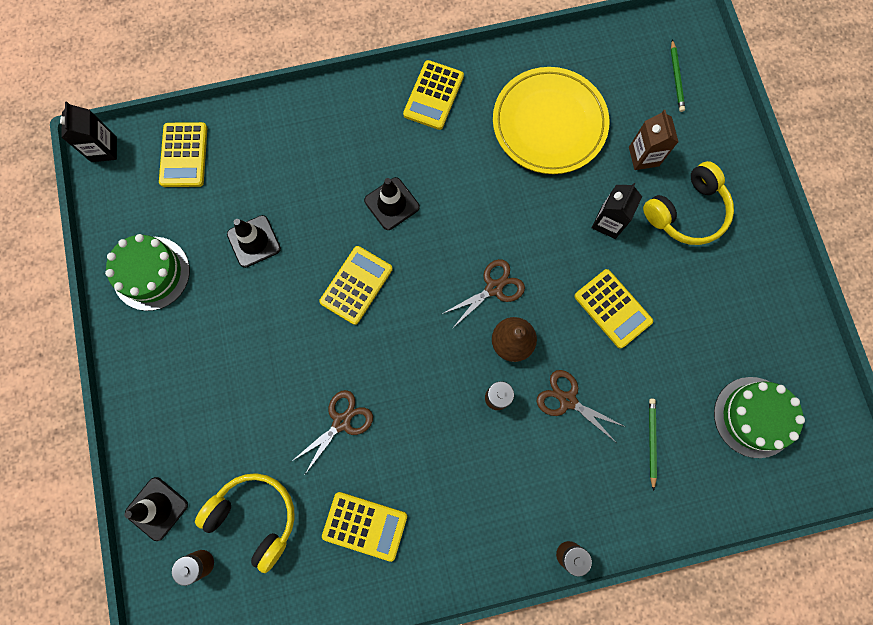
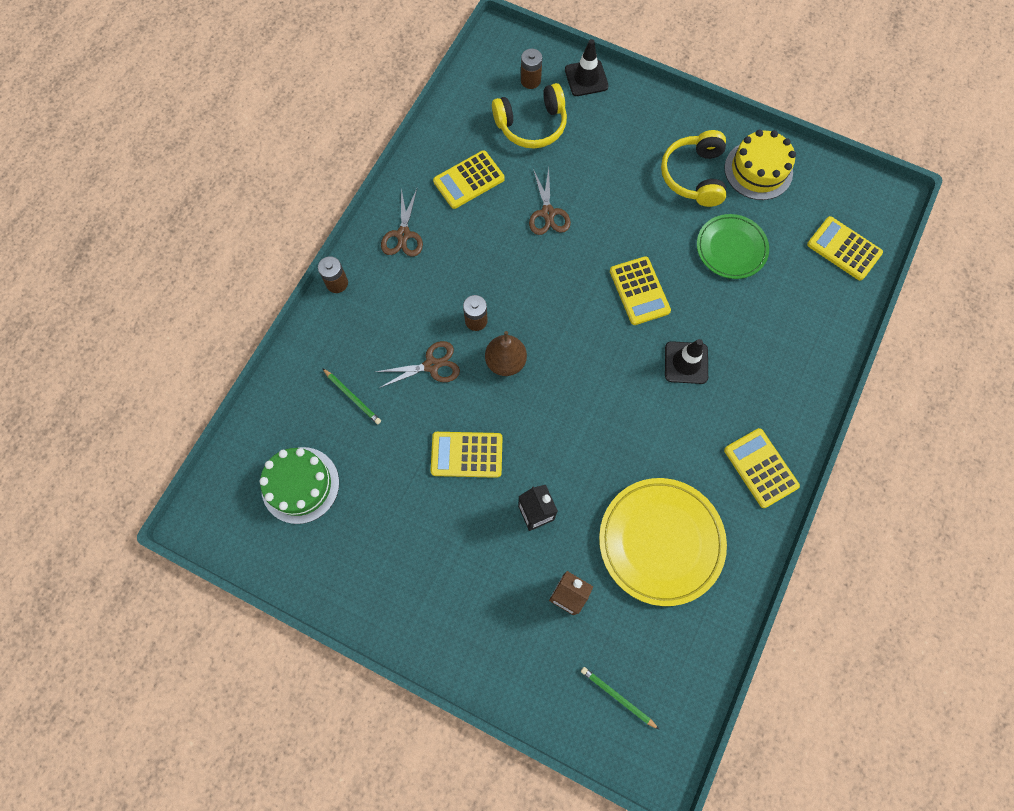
camera: 130 degrees right, 5 degrees down
black carton [60,102,117,162] -> none
green cake [105,234,190,311] -> yellow cake [724,130,796,200]
black traffic cone [227,215,281,268] -> green plate [697,214,769,279]
brown scissors [442,259,525,329] -> brown scissors moved to [381,188,423,257]
yellow headphones [643,161,734,245] -> yellow headphones moved to [661,130,726,207]

